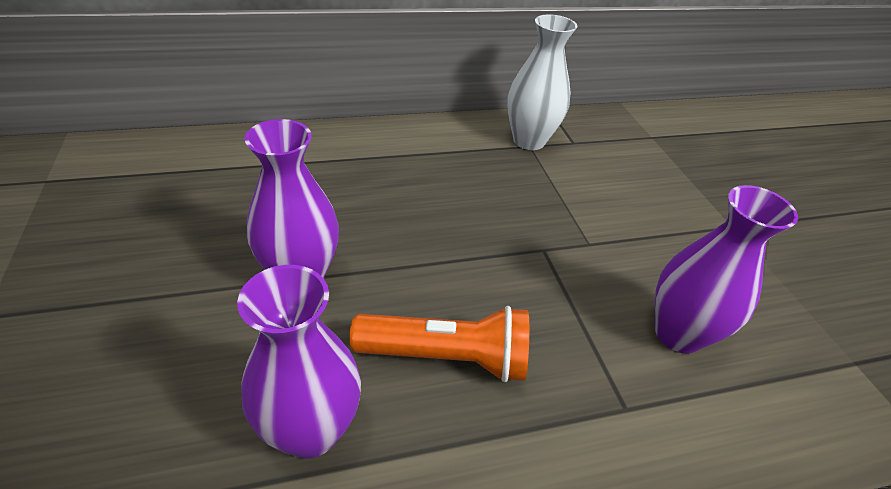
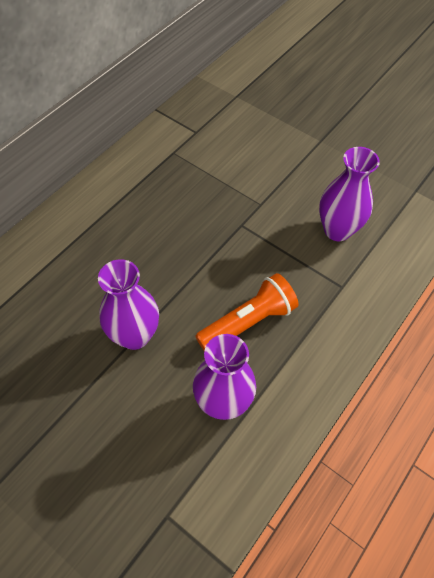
camera: 35 degrees left, 15 degrees up
white vase [507,14,577,150] -> none

